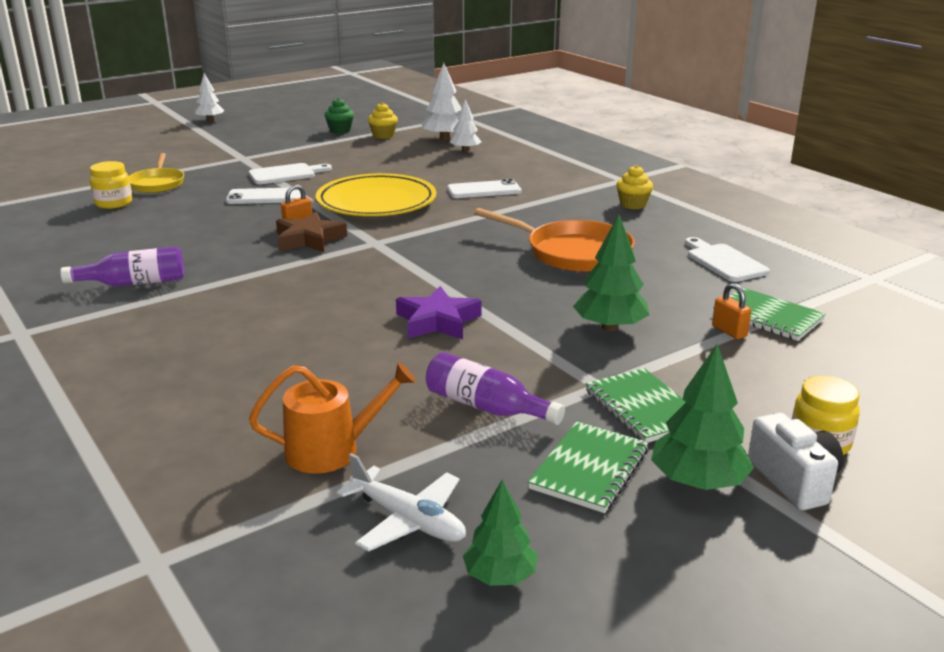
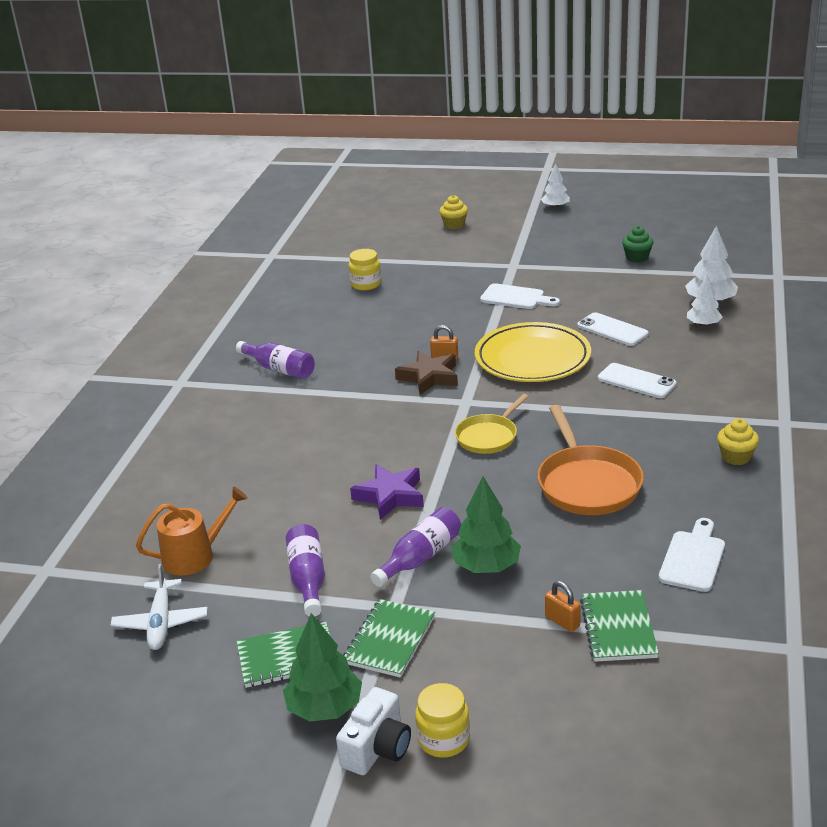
camera: 50 degrees right, 5 degrees up
yellow pan [129,153,184,193] -> yellow pan moved to [455,394,529,454]
white phone [226,188,301,204] -> white phone moved to [577,312,649,346]
orange watering can [249,362,416,474] -> orange watering can turned 60 degrees counterclockwise [136,487,248,575]
yellow cupcake [368,102,398,139] -> yellow cupcake moved to [439,195,468,229]
green tree [463,480,538,586] -> none
orange padlock [712,283,751,339] -> orange padlock turned 60 degrees counterclockwise [545,581,581,632]
none -> purple bottle [370,507,461,587]

